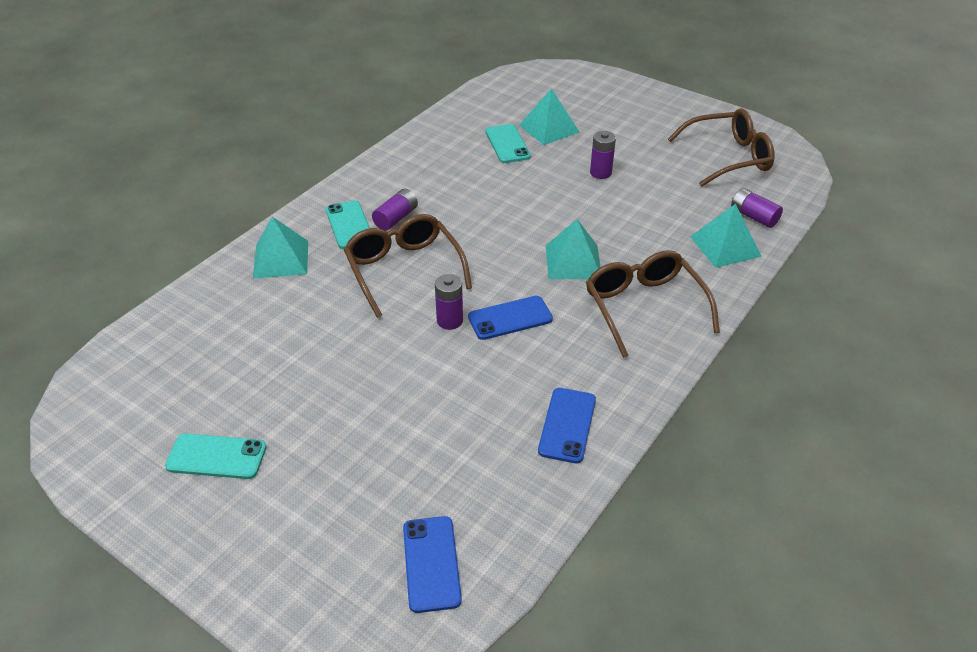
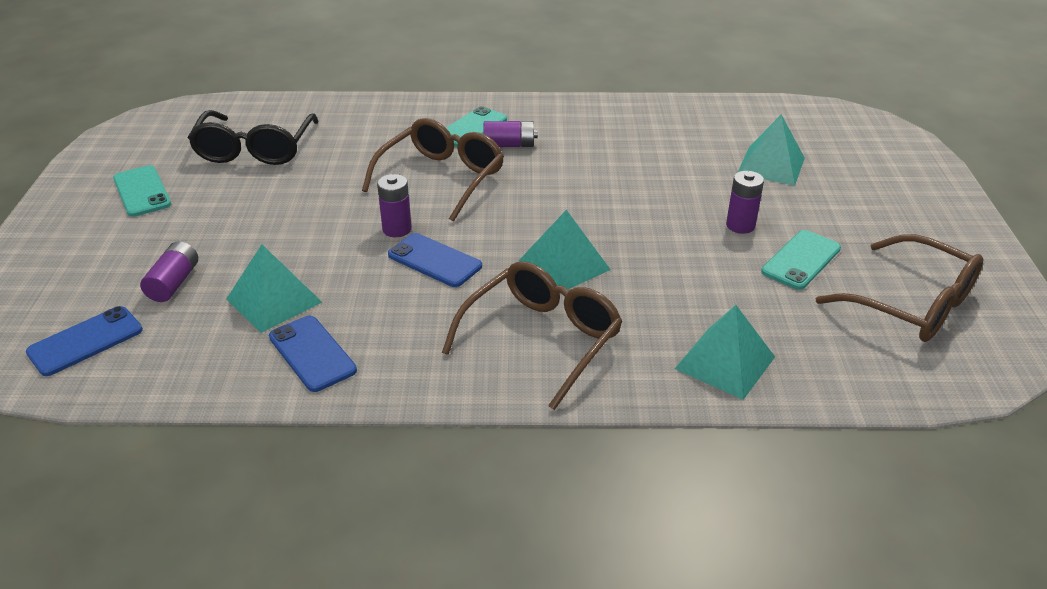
camera: 55 degrees right, 5 degrees down
turquoise pyramid [253,217,308,279] -> turquoise pyramid moved to [226,244,322,333]
turquoise phone [485,124,531,163] -> turquoise phone moved to [761,230,841,290]
blue phone [538,388,596,463] -> blue phone turned 75 degrees clockwise [269,316,357,392]
purple battery [731,188,783,228] -> purple battery moved to [140,241,198,302]
none -> black glasses [188,110,319,165]

